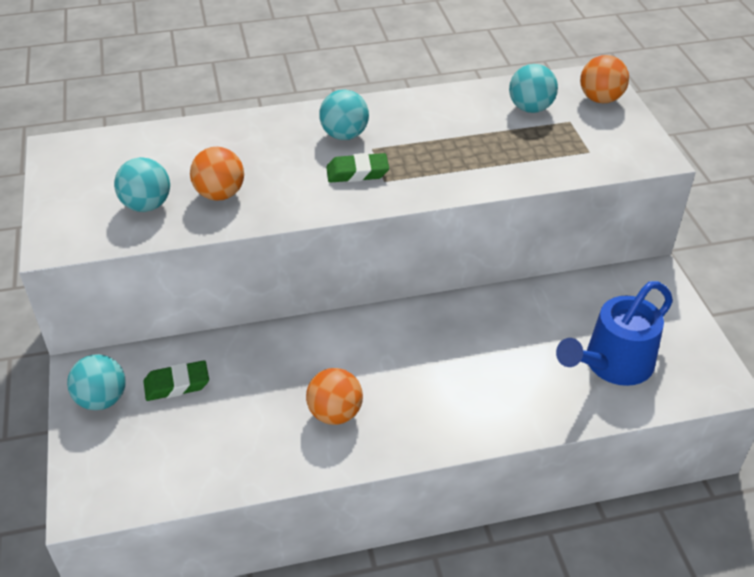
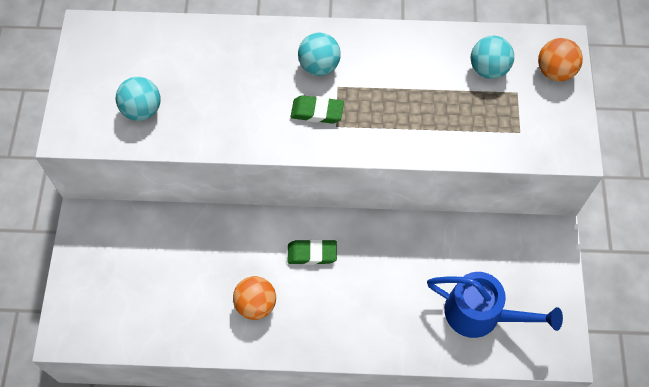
camera: 15 degrees right, 20 degrees up
turquoise ball [67,354,125,410] -> none
green eraser [143,360,209,401] -> green eraser moved to [288,239,337,265]
orange ball [190,147,244,201] -> none
blue watering can [556,281,673,386] -> blue watering can turned 135 degrees counterclockwise [427,272,563,338]

